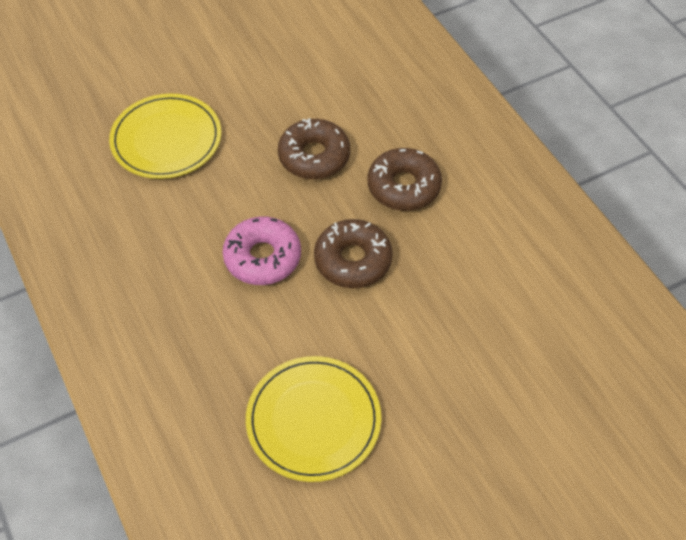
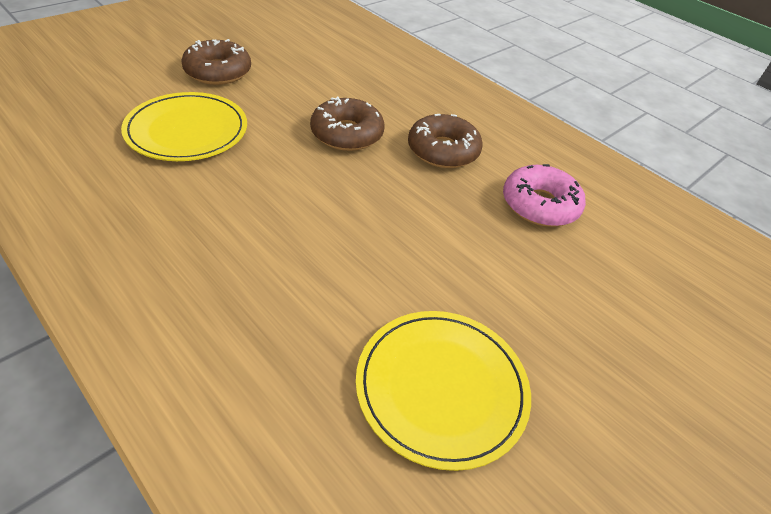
camera: 20 degrees left, 10 degrees down
pink donut [222,217,301,285] -> pink donut moved to [503,164,586,227]
brown donut [314,219,393,288] -> brown donut moved to [181,39,251,85]

